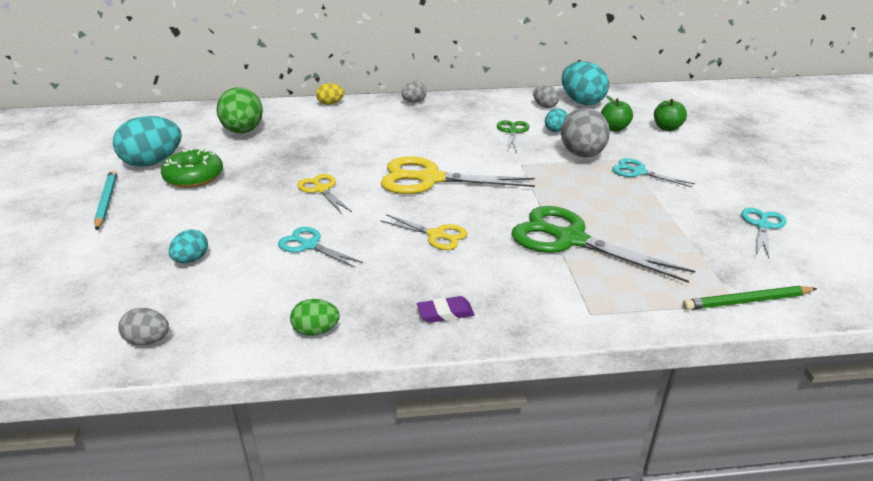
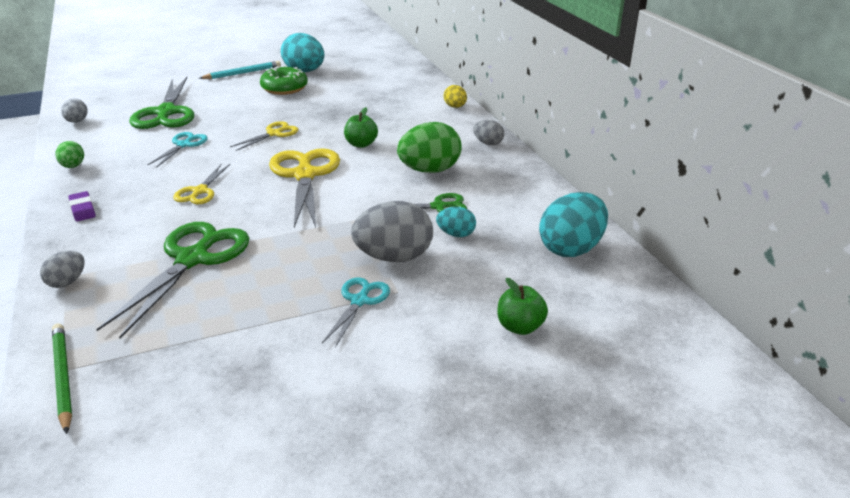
camera: 75 degrees right, 0 degrees up
turquoise egg [169,229,208,263] -> green scissors [129,77,194,129]
green egg [216,87,263,134] -> green egg moved to [397,122,462,173]
grey egg [533,85,559,108] -> grey egg moved to [40,251,85,288]
green apple [601,96,633,131] -> green apple moved to [344,107,378,148]
turquoise scissors [741,208,787,258] -> none

